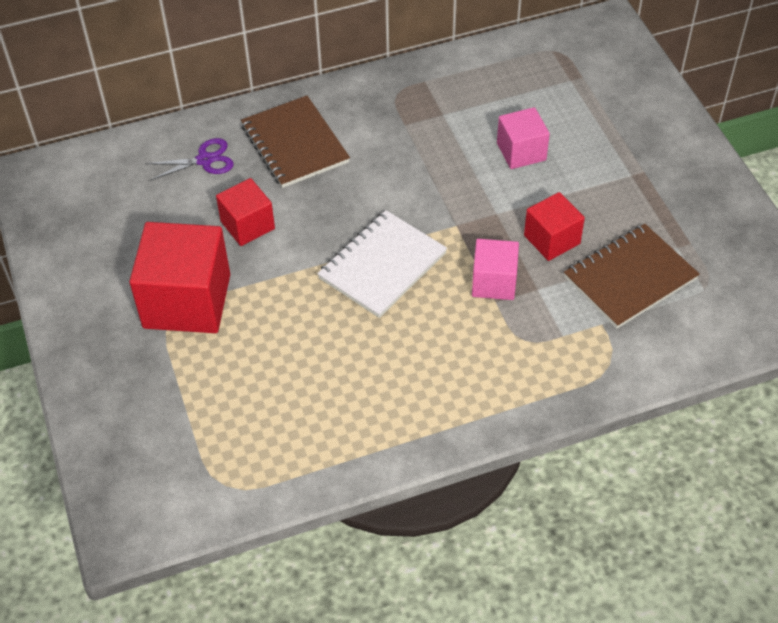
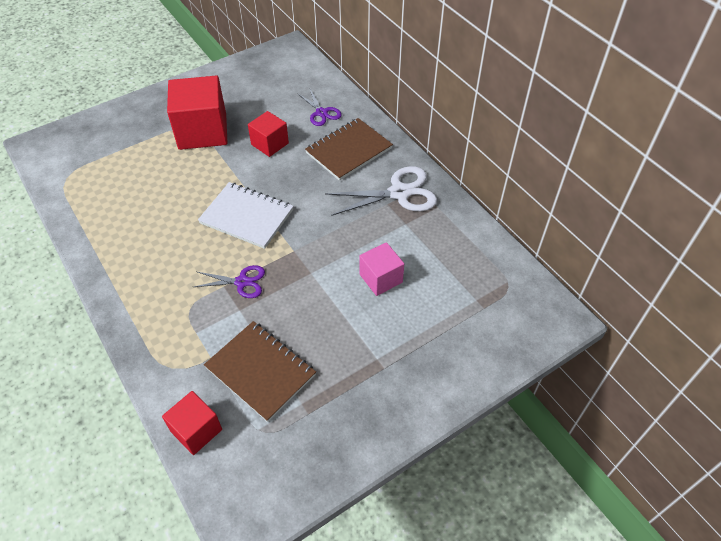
camera: 75 degrees right, 0 degrees up
pink cube [472,239,519,300] -> purple scissors [194,265,265,298]
red cube [524,192,585,261] -> red cube moved to [162,391,222,455]
none -> white scissors [325,166,437,216]

